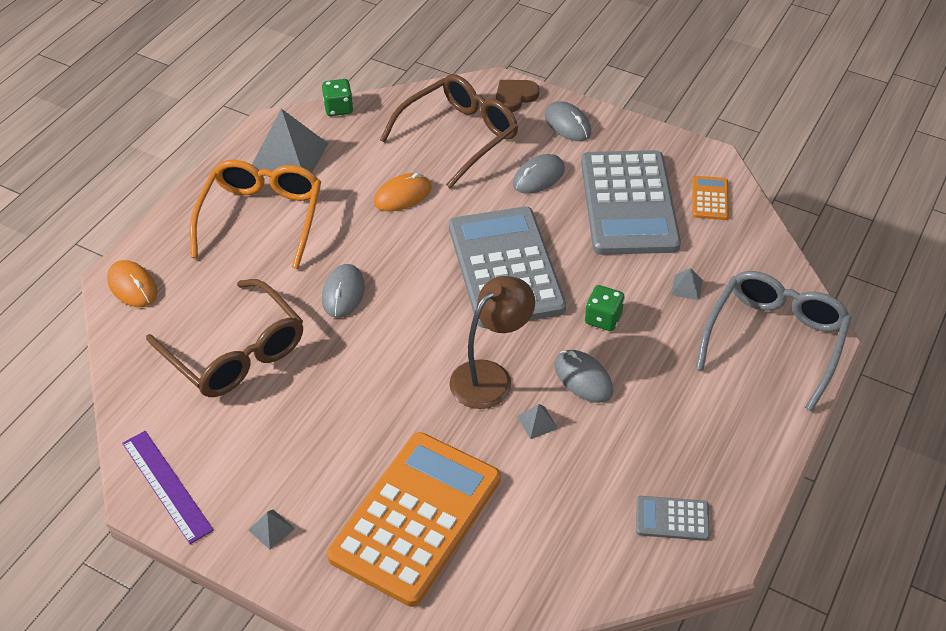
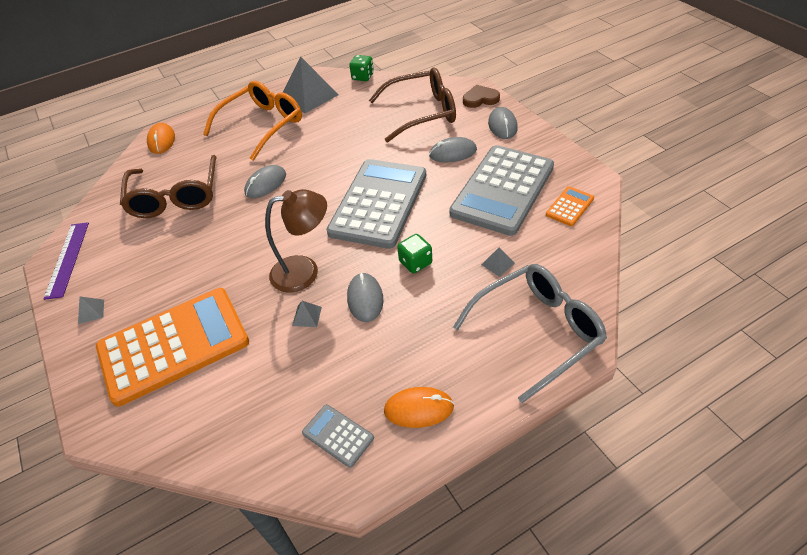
camera: 35 degrees right, 0 degrees up
orange mouse [374,173,432,212] -> orange mouse moved to [384,387,454,428]

